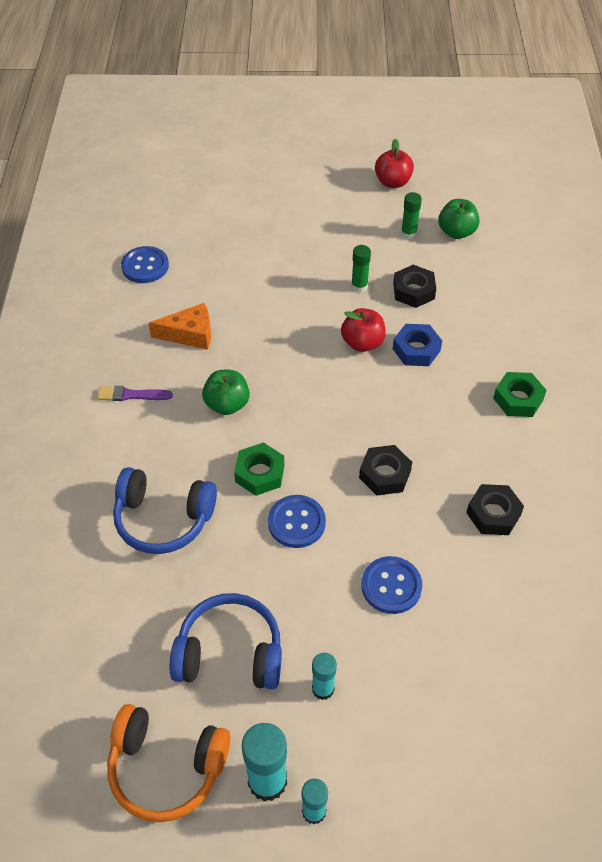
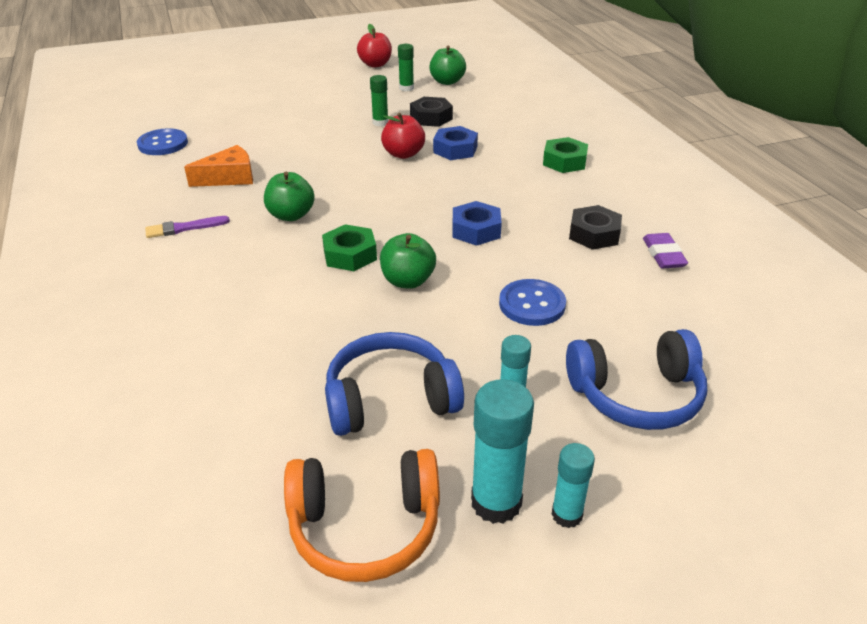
camera: 20 degrees left, 15 degrees down
blue headphones [113,467,217,554] -> blue headphones moved to [566,329,707,430]
blue button [268,495,326,548] -> green apple [380,233,436,289]
black nut [359,445,412,496] -> blue nut [452,201,502,246]
none -> purple eraser [643,233,688,268]

